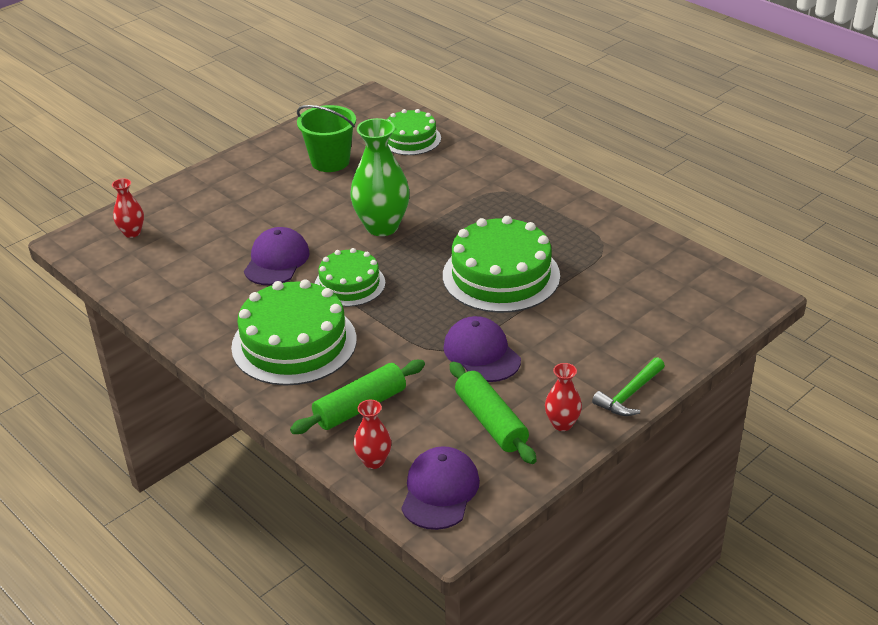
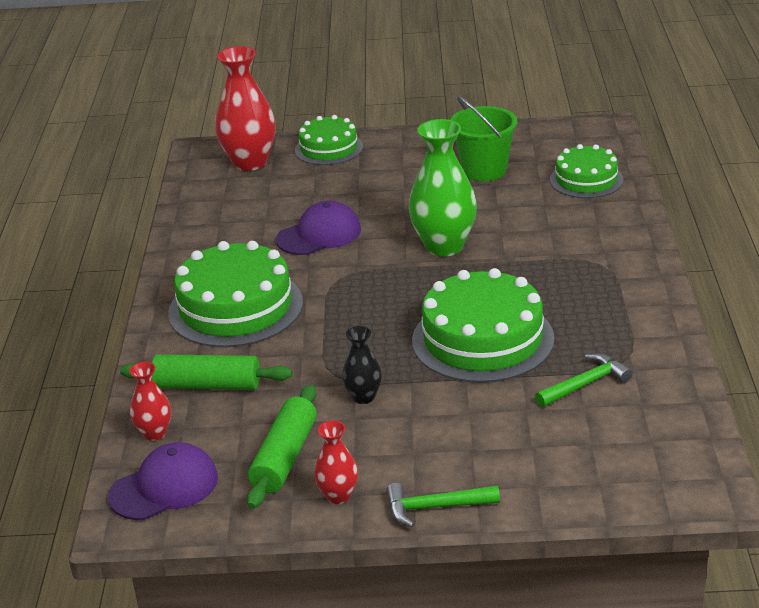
camera: 45 degrees right, 5 degrees down
red vase [112,178,144,238] -> red vase [215,46,276,171], size x1.94
green cake [315,248,385,307] -> green cake moved to [295,115,363,165]
purple cap [443,316,521,382] -> black vase [342,326,382,404]
none -> green hammer [535,353,633,407]

